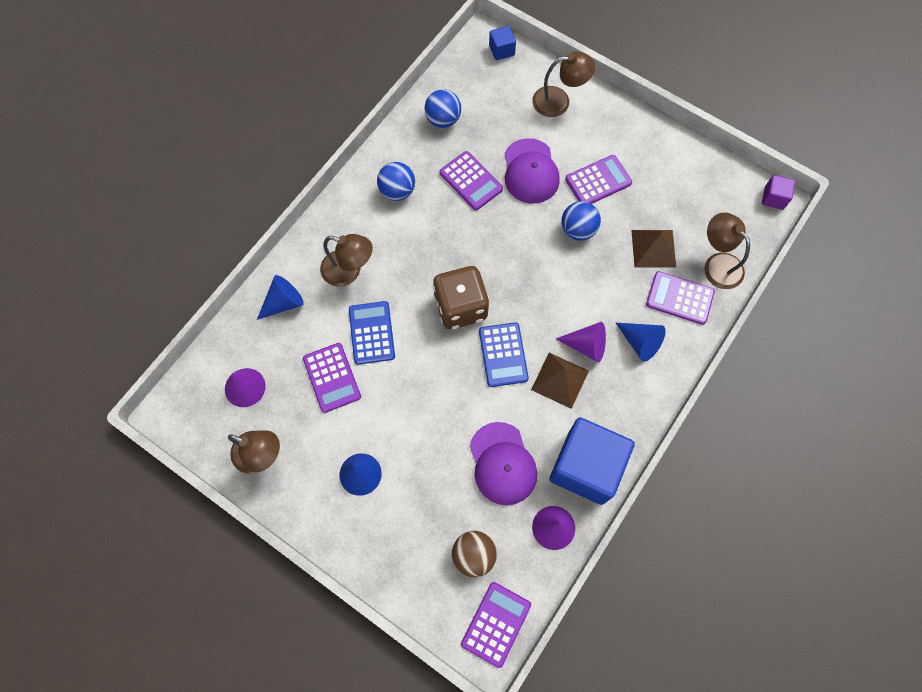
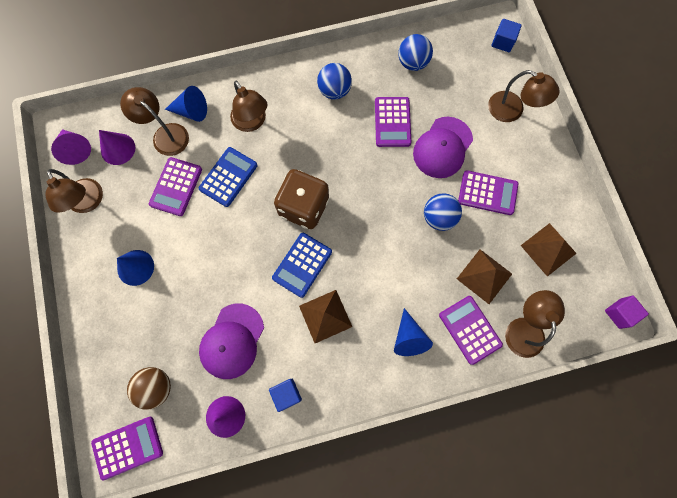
camera: 40 degrees right, 5 degrees up
blue cube [549,417,635,505] -> blue cube [269,379,302,412], size x0.43
purple cone [556,322,606,362] -> purple cone moved to [51,129,91,165]
none -> brown lamp [120,87,189,156]
none -> brown pyramid [521,223,577,277]

